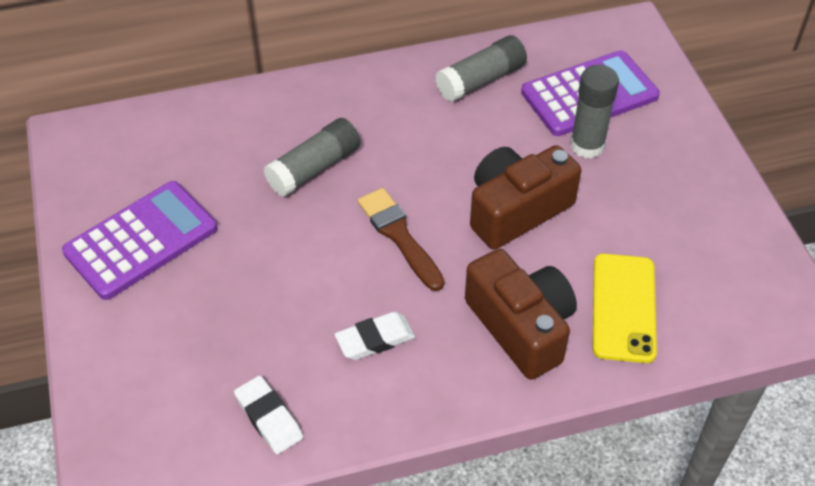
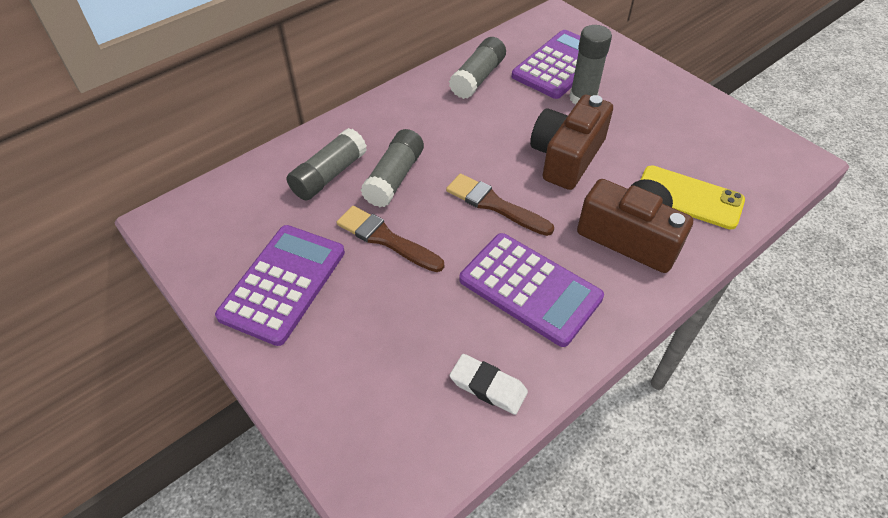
camera: 25 degrees left, 0 degrees up
white eraser [335,312,415,360] -> purple calculator [459,233,604,347]
yellow phone [593,254,657,363] -> yellow phone turned 45 degrees counterclockwise [641,165,745,230]
none -> grey glue stick [287,128,367,200]
none -> brown brush [337,206,444,272]

